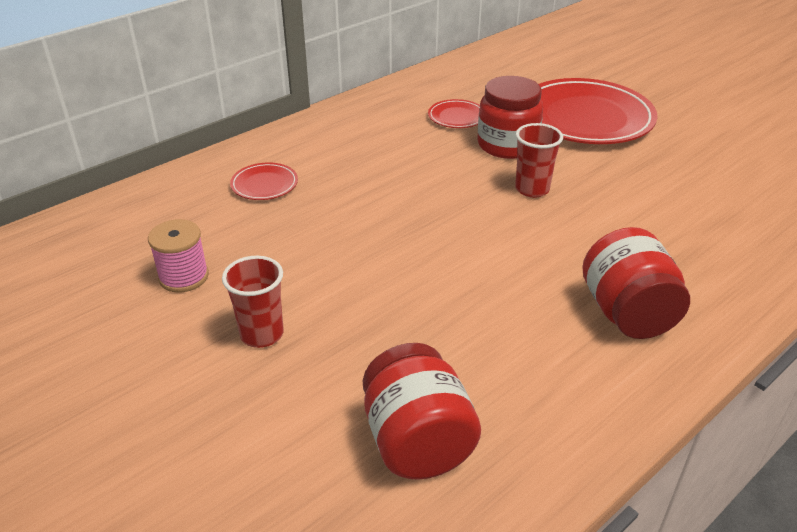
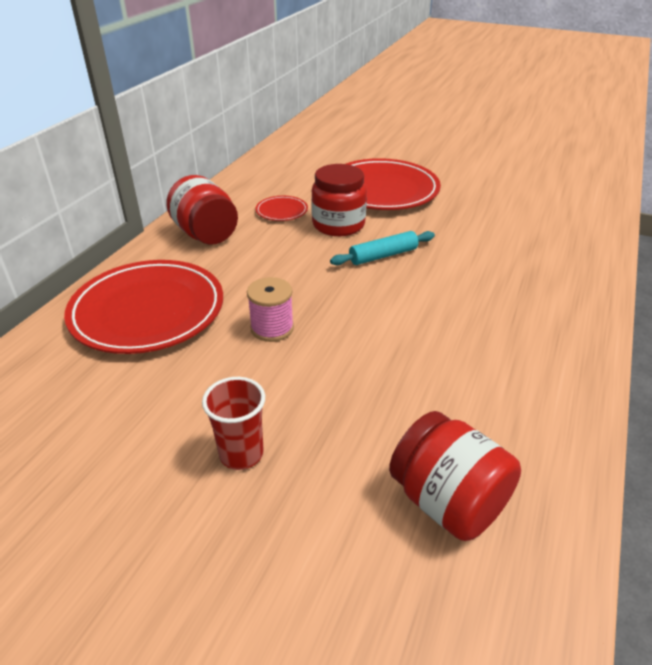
camera: 25 degrees left, 0 degrees up
pink spool [148,219,209,292] -> pink spool moved to [247,277,294,342]
red plate [230,163,298,200] -> red plate [64,260,223,354], size x2.29
red cup [515,123,563,198] -> turquoise rolling pin [330,231,435,265]
red jar [582,227,690,339] -> red jar moved to [166,175,238,245]

